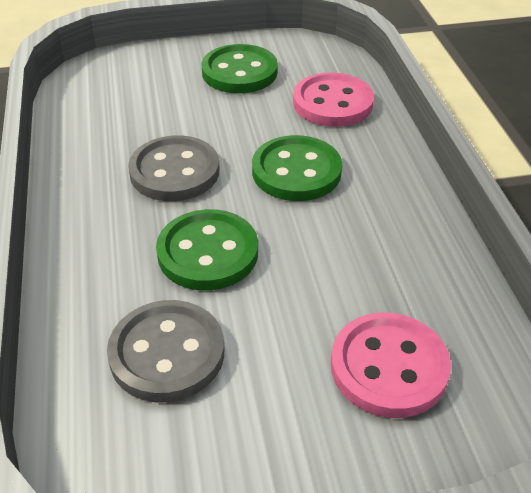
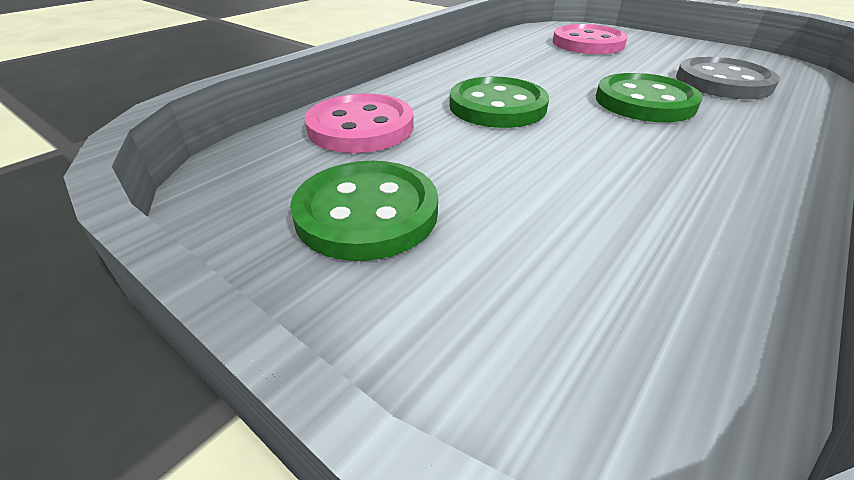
camera: 130 degrees left, 5 degrees down
grey button [128,135,220,201] -> none

